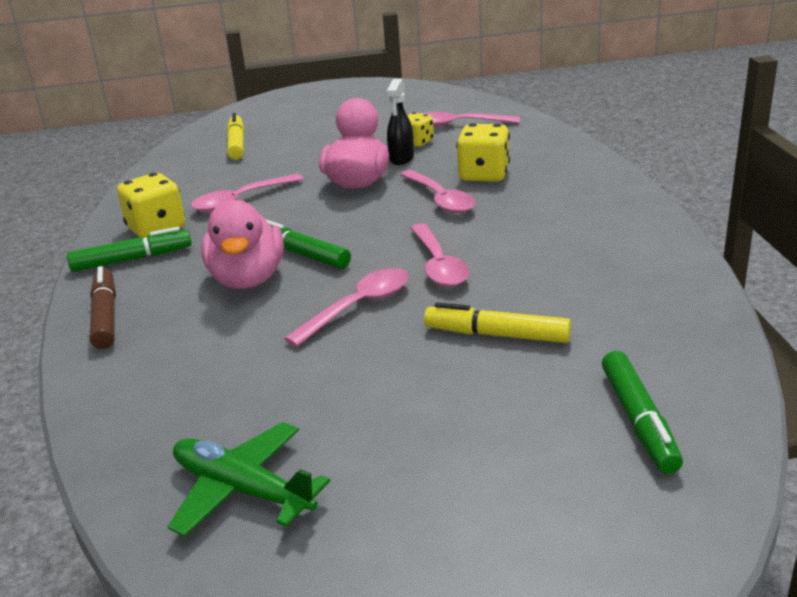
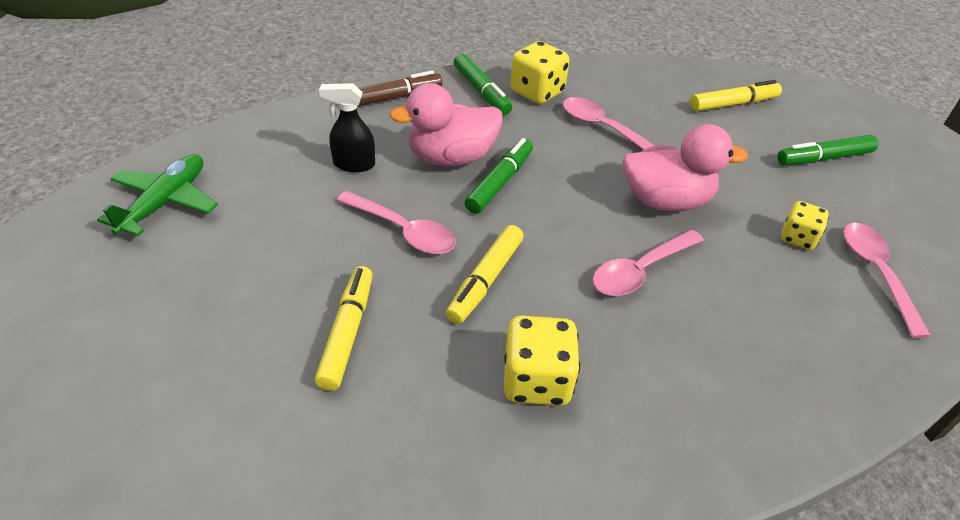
camera: 75 degrees right, 15 degrees up
black spray bottle [386,79,414,165] -> black spray bottle moved to [319,83,375,172]
pink spoon [410,223,470,287] -> yellow marker [446,225,524,324]
yellow dice [456,123,510,182] -> yellow dice moved to [504,316,580,406]
green marker [602,351,683,474] -> green marker moved to [777,135,879,165]

